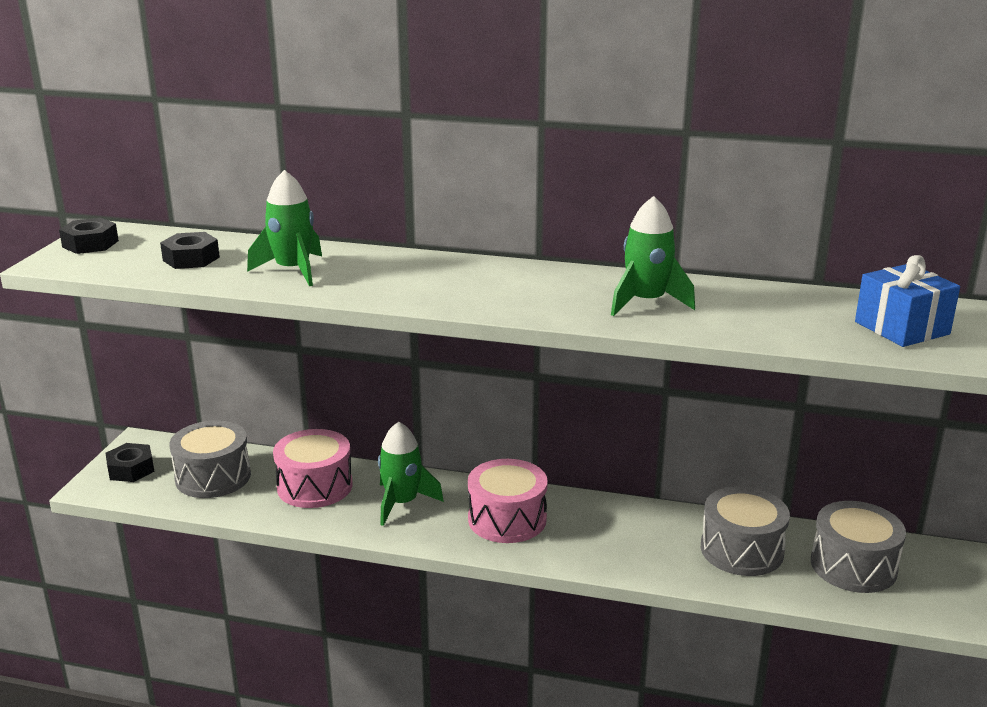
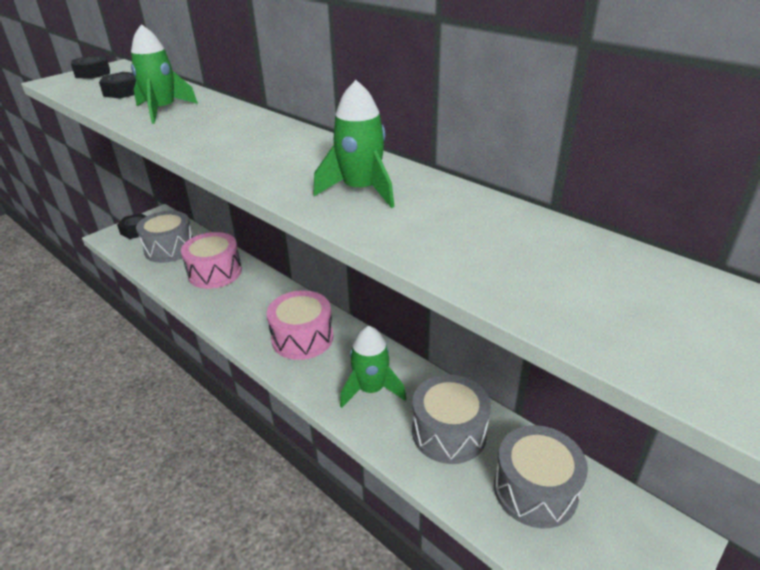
camera: 30 degrees right, 10 degrees up
green rocket [378,422,444,526] -> green rocket moved to [340,326,406,408]
blue gift [855,255,960,347] -> none

